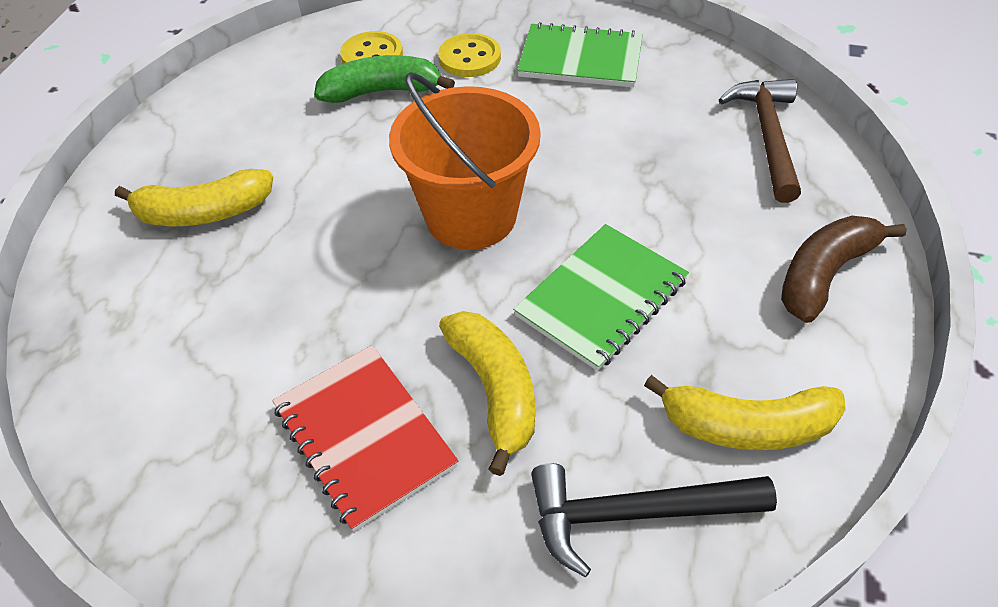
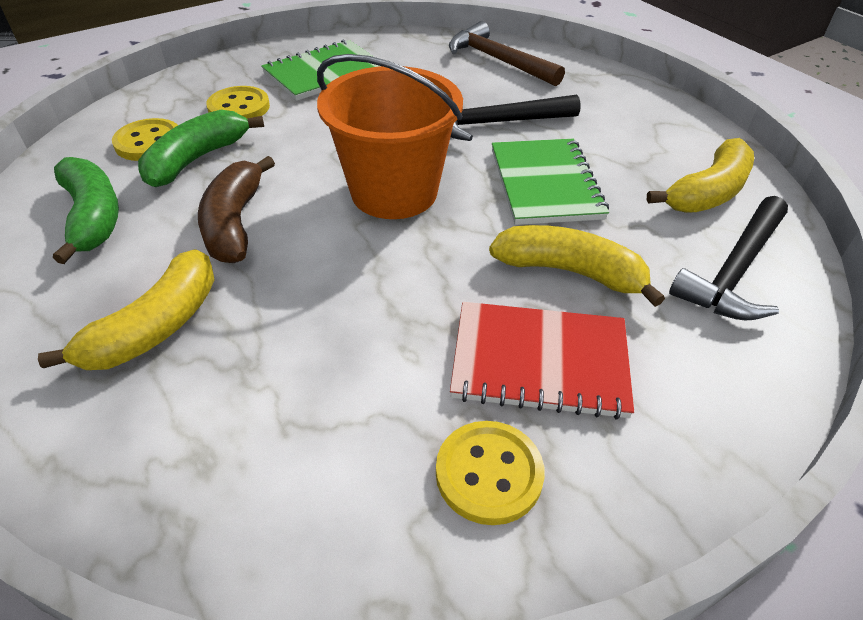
camera: 50 degrees left, 5 degrees down
brown banana [781,216,906,323] -> brown banana moved to [198,156,275,263]
none -> green banana [53,157,119,264]
none -> yellow button [436,421,545,525]
none -> black hammer [451,95,581,141]

